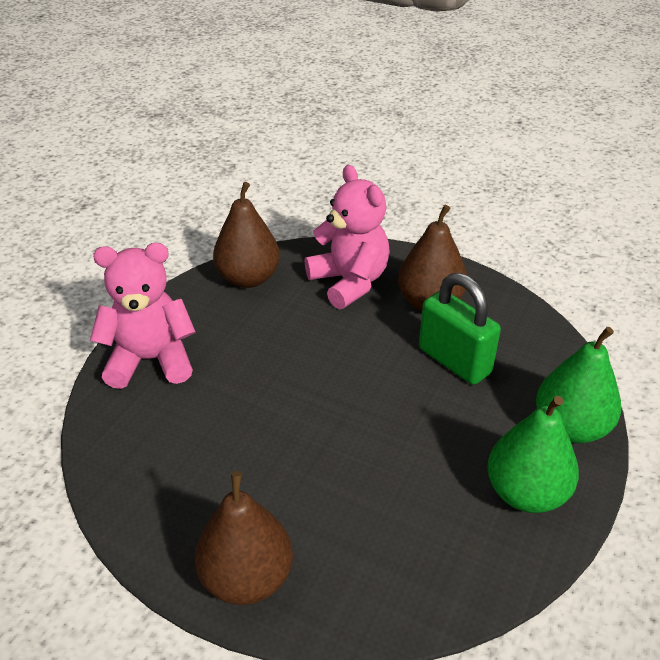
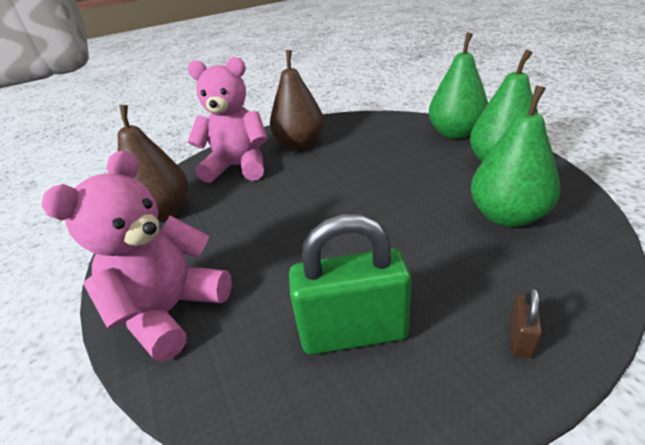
camera: 50 degrees left, 5 degrees down
brown pear [195,471,293,605] -> brown padlock [510,288,542,358]
green padlock [419,273,501,385] -> green padlock moved to [289,214,411,355]
none -> green pear [471,86,560,227]

